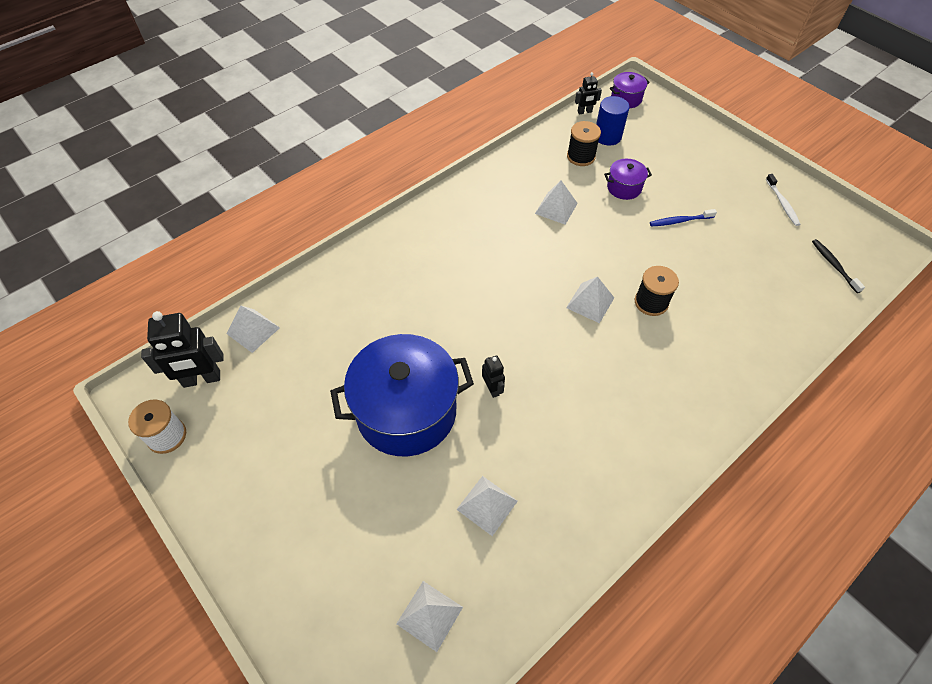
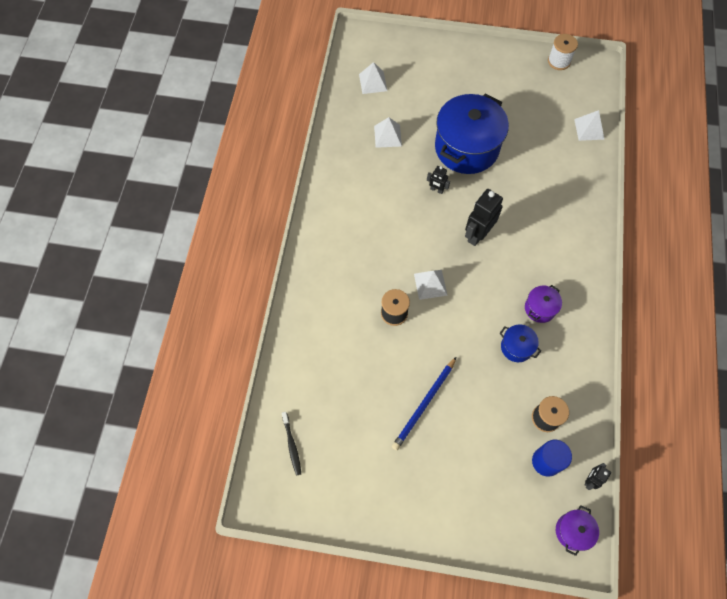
camera: 140 degrees right, 10 degrees up
black robot [141,311,224,388] -> black robot moved to [465,189,503,246]
white pyramid [535,181,578,225] -> blue pot [499,324,541,362]
purple pot [604,159,652,200] -> purple pot moved to [525,285,562,323]
blue toothbrush [650,209,717,227] -> blue pencil [392,357,456,450]
white toothbrush [766,174,800,226] -> none
black toothbrush [812,239,865,293] -> black toothbrush turned 45 degrees clockwise [282,412,301,476]

